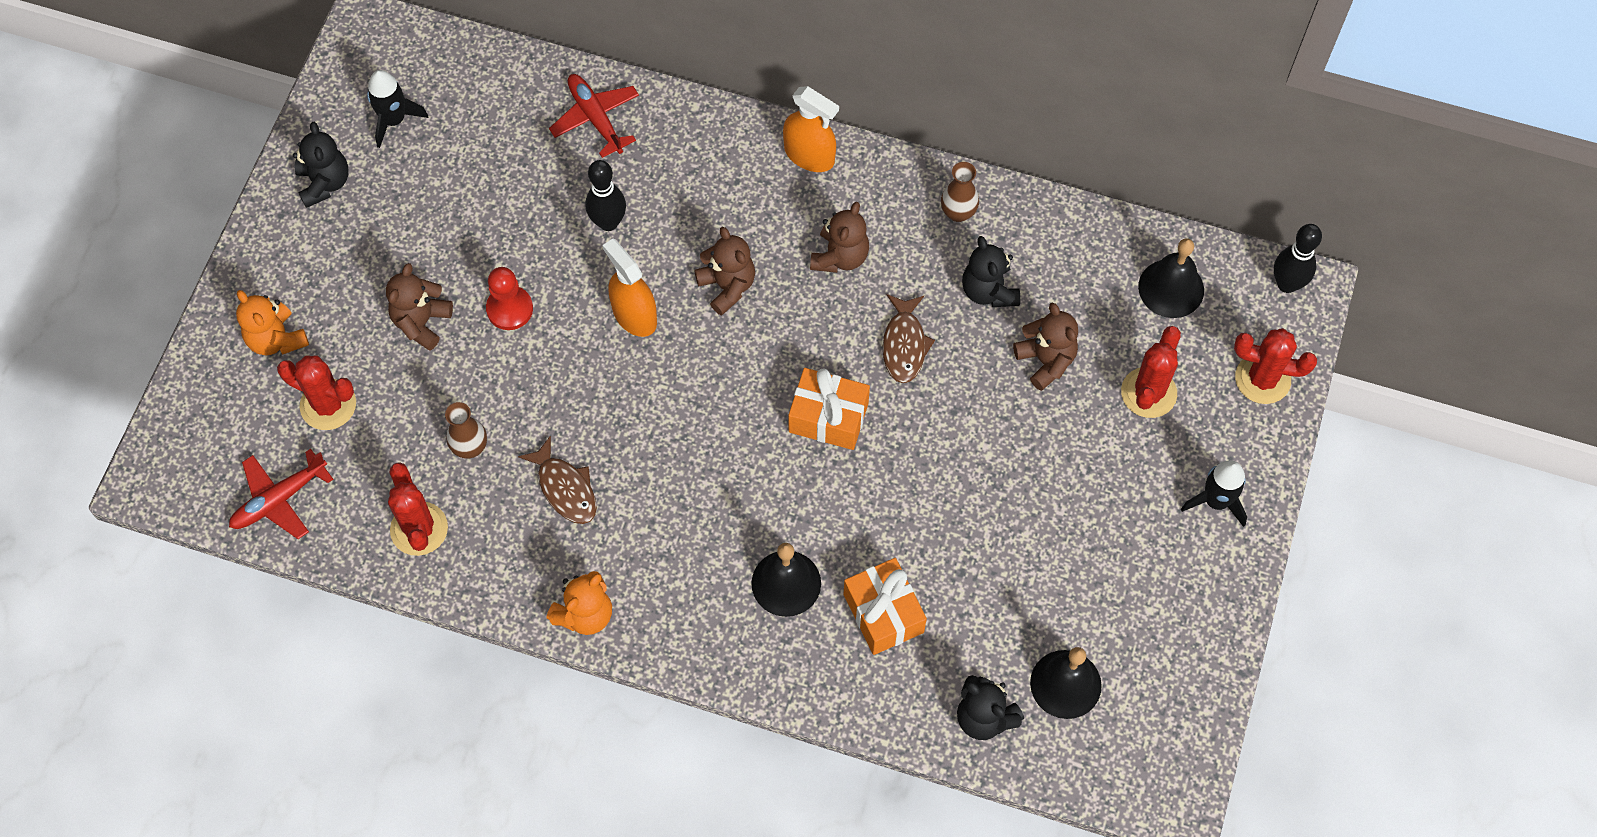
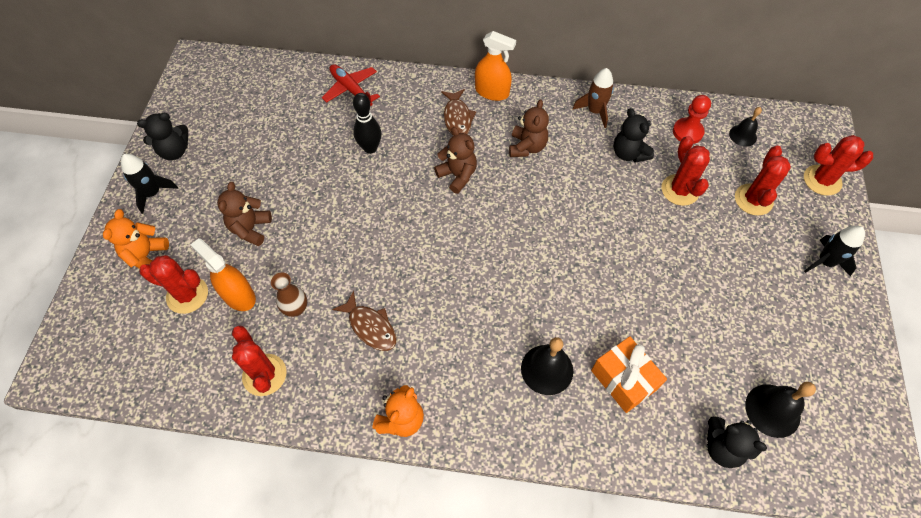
camera: 10 degrees left, 5 degrees down
red plane [229,449,334,539] -> none
orange teddy bear [236,290,309,355] -> orange teddy bear turned 60 degrees clockwise [103,209,169,269]
black teddy bear [293,122,349,208] -> black teddy bear turned 90 degrees clockwise [137,113,188,160]
black rocket [367,70,428,148] -> black rocket moved to [121,154,178,214]
red pawn [486,267,533,330] -> red pawn moved to [673,95,711,144]
orange spray bottle [602,238,657,337] -> orange spray bottle moved to [190,238,256,311]
orange gift [788,368,870,450] -> none
brown fish [883,294,935,383] -> brown fish moved to [441,89,476,135]
brown vase [941,162,979,222] -> brown rocket [572,68,614,128]
brown teddy bear [1013,303,1078,391] -> red cactus [662,136,710,206]
black bell [1138,238,1204,318] -> black bell [729,107,762,147], size x0.63
black bowling pin [1274,224,1322,293] -> none

